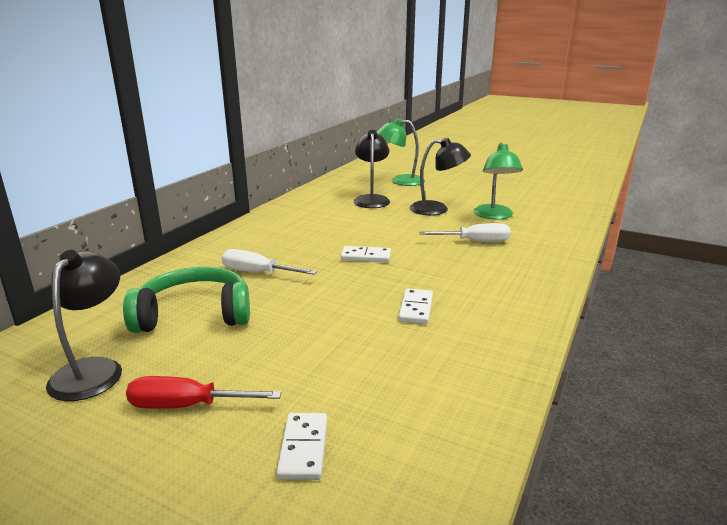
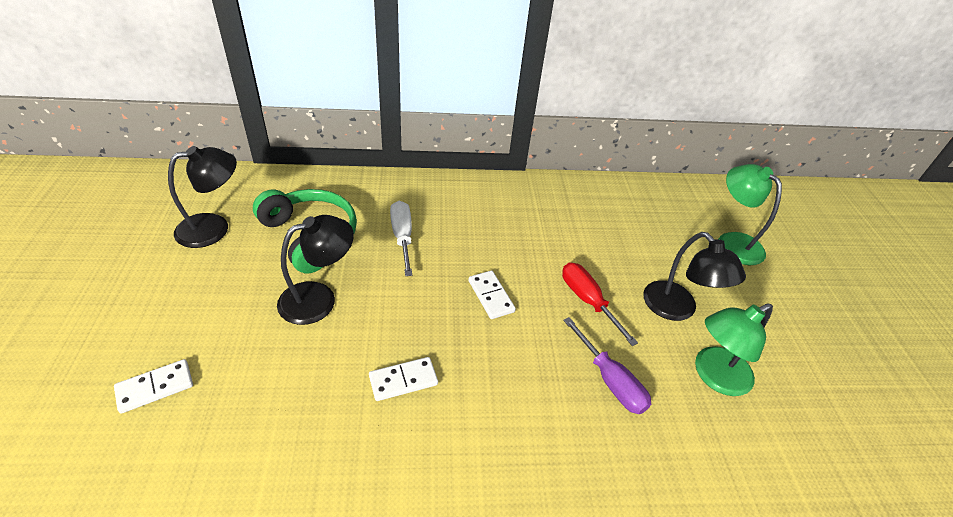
camera: 55 degrees right, 20 degrees up
red screwdriver [126,376,281,409] -> red screwdriver moved to [562,262,638,346]
black lamp [353,130,390,208] -> black lamp moved to [277,215,354,325]
white screwdriver [419,223,511,242] -> purple screwdriver [563,317,651,414]

